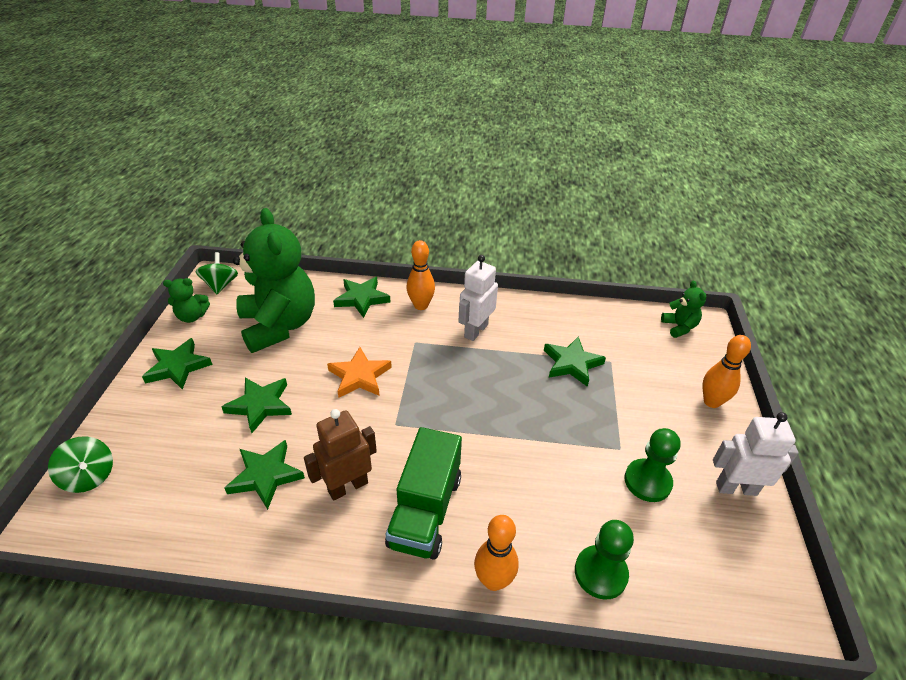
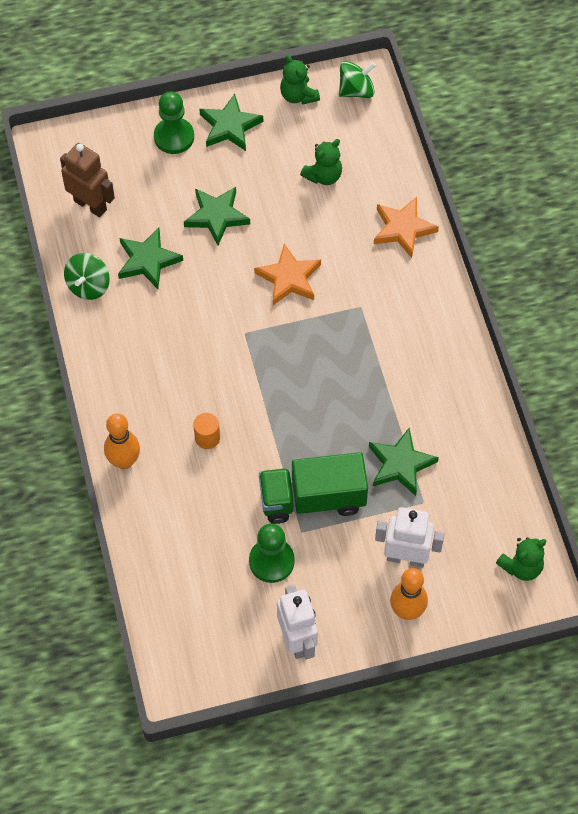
camera: 70 degrees right, 20 degrees up
green spinning top [48,436,113,493] -> green spinning top moved to [64,253,110,300]
green teddy bear [233,208,315,353] -> green teddy bear [300,139,342,185], size x0.43
brown robot [304,409,377,501] -> brown robot moved to [60,143,115,217]
green star [333,277,390,318] -> orange star [374,197,439,258]
green truck [385,427,462,560] -> green truck moved to [259,452,368,524]
orange bowling pin [406,240,435,310] -> none
white robot [458,255,498,341] -> white robot moved to [375,507,445,567]
green pawn [575,520,634,600] -> green pawn moved to [154,91,194,154]
none -> orange cylinder [193,413,220,449]

